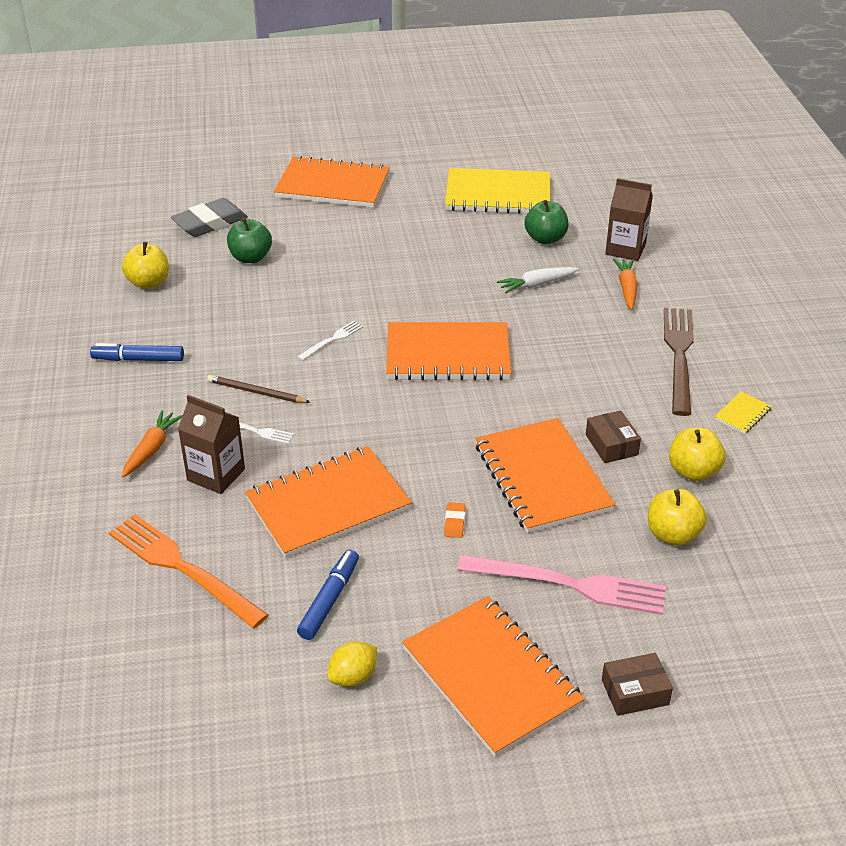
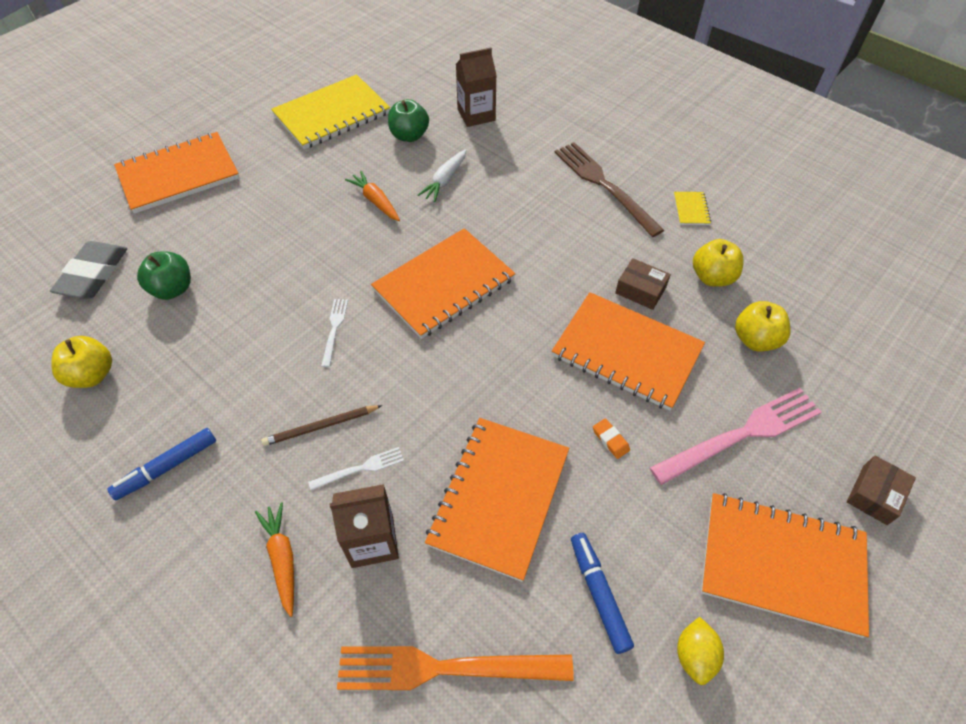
camera: 40 degrees left, 15 degrees up
orange carrot [613,259,637,310] -> orange carrot moved to [345,171,400,221]

